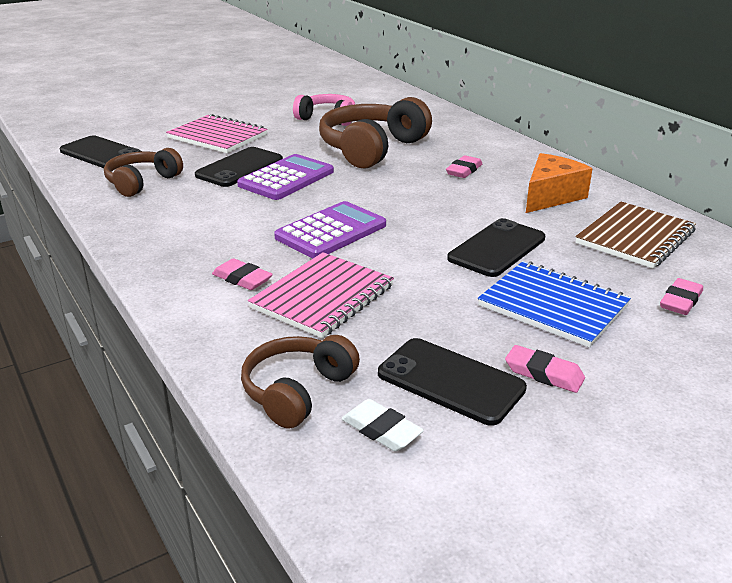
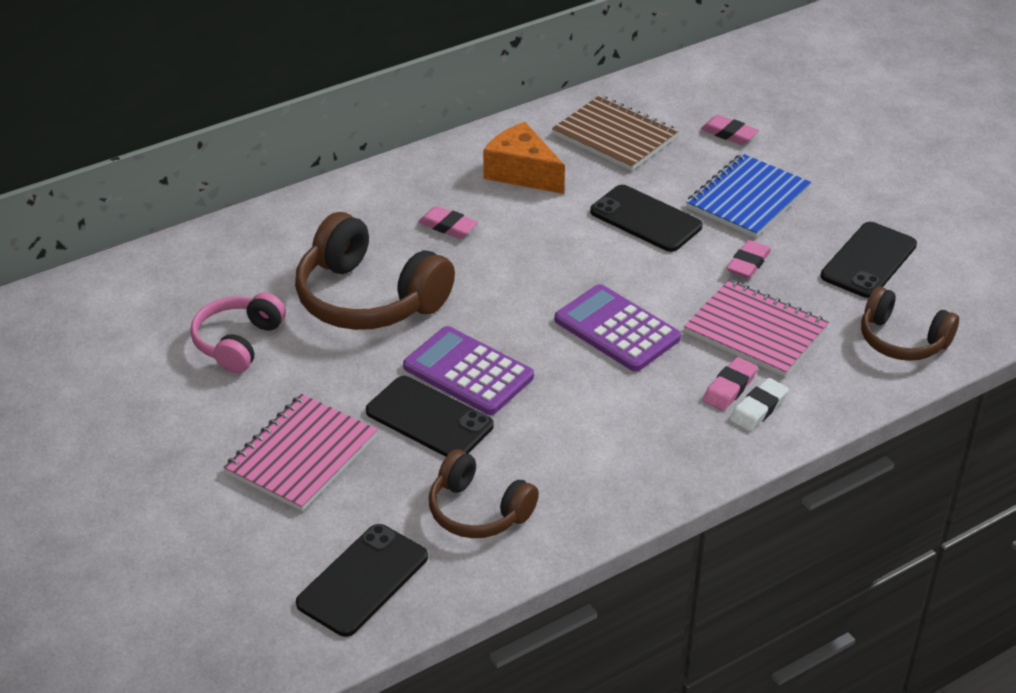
camera: 90 degrees left, 10 degrees up
white eraser [341,399,424,451] -> white eraser moved to [730,378,789,431]
pink eraser [505,345,585,393] -> pink eraser moved to [727,240,771,278]

